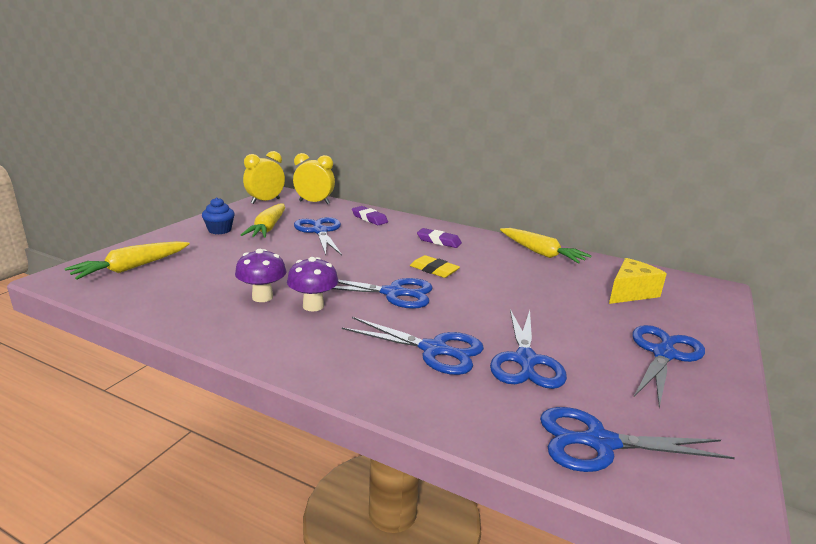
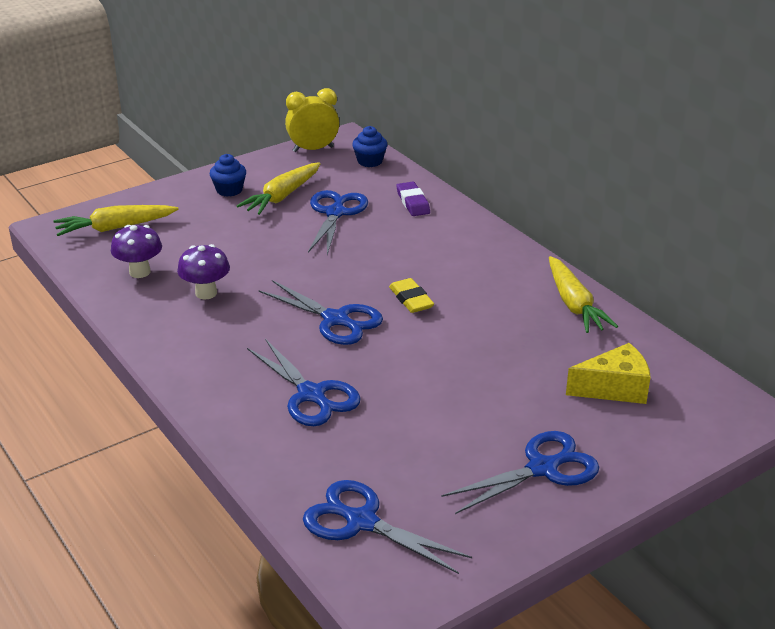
camera: 30 degrees right, 10 degrees up
purple mushroom [287,257,338,312] -> purple mushroom moved to [111,225,162,278]
yellow clock [293,153,335,204] -> blue cupcake [352,126,387,167]
purple eraser [417,228,462,248] -> none
blue scissors [490,309,567,389] -> none

